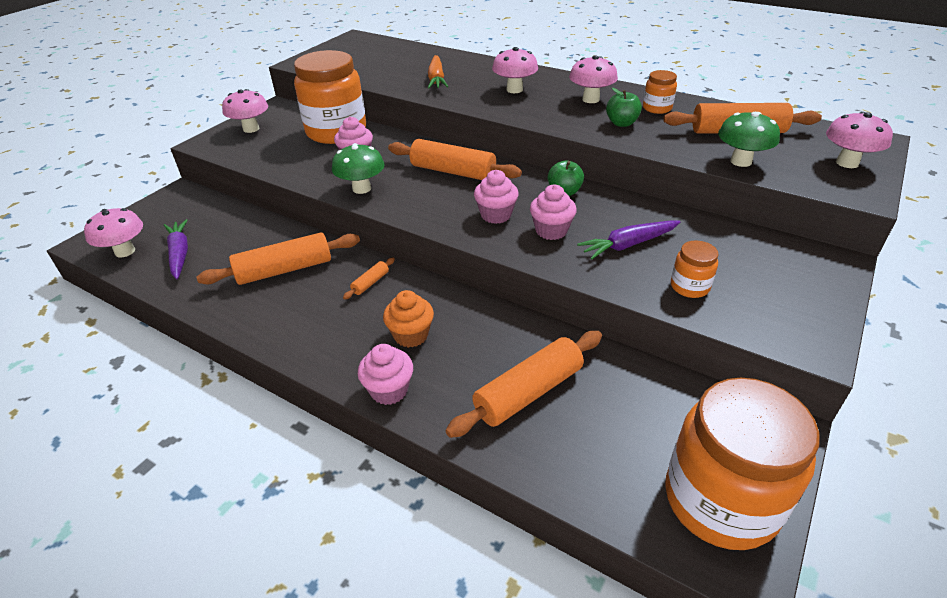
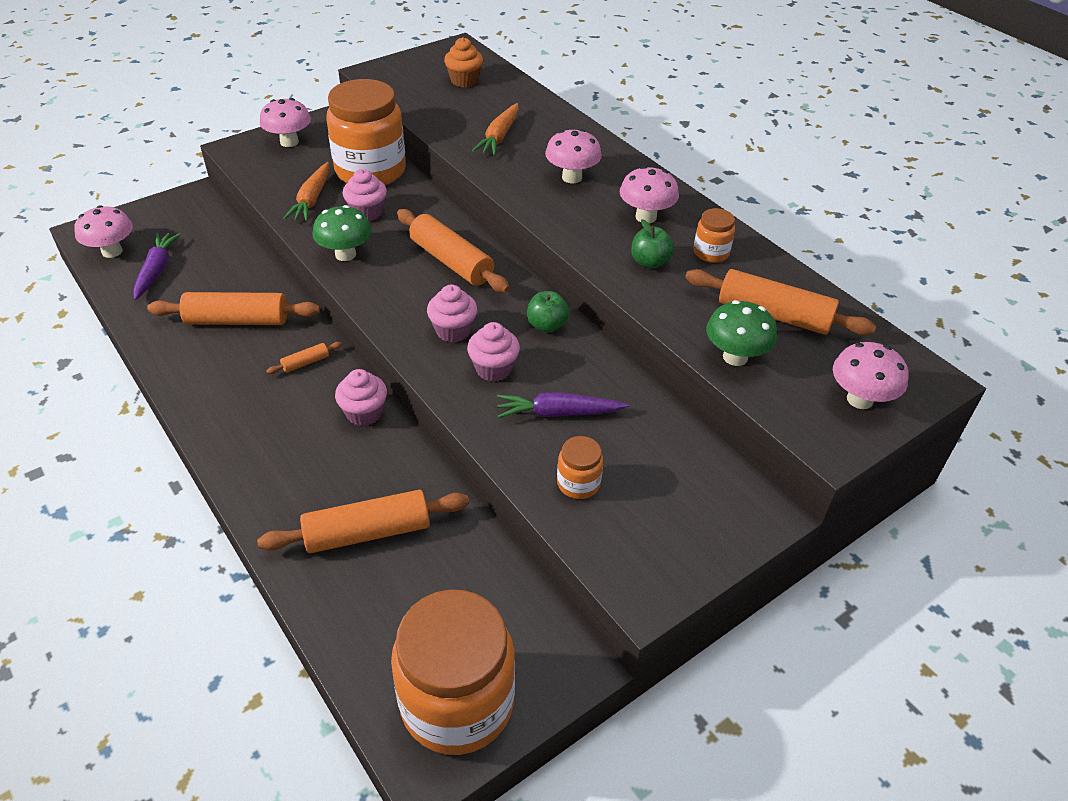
camera: 20 degrees right, 5 degrees up
pink cupcake [358,344,413,405] -> pink cupcake moved to [335,369,387,426]
orange cupcake [383,290,434,348] -> orange cupcake moved to [444,37,483,87]
none -> orange carrot [283,162,330,222]

